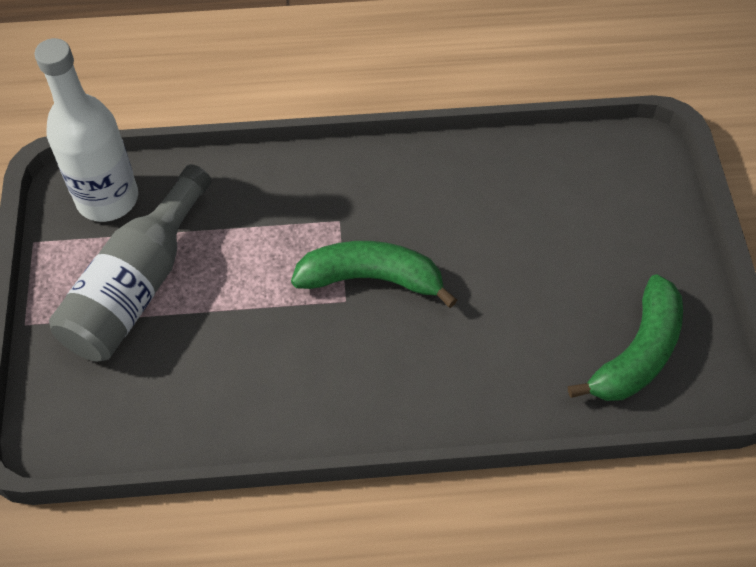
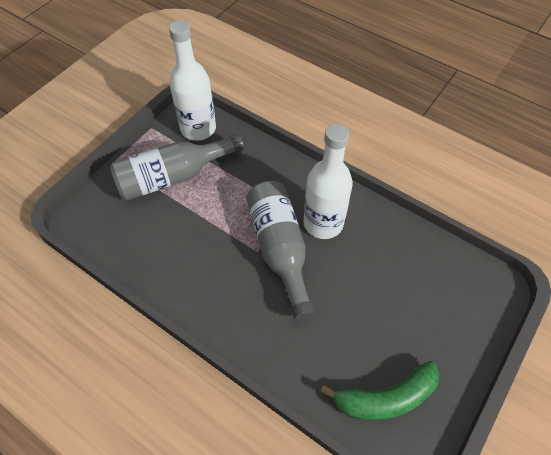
camera: 40 degrees right, 0 degrees up
green banana [291,241,457,308] -> grey bottle [246,181,315,321]
none -> white bottle [303,124,353,239]

